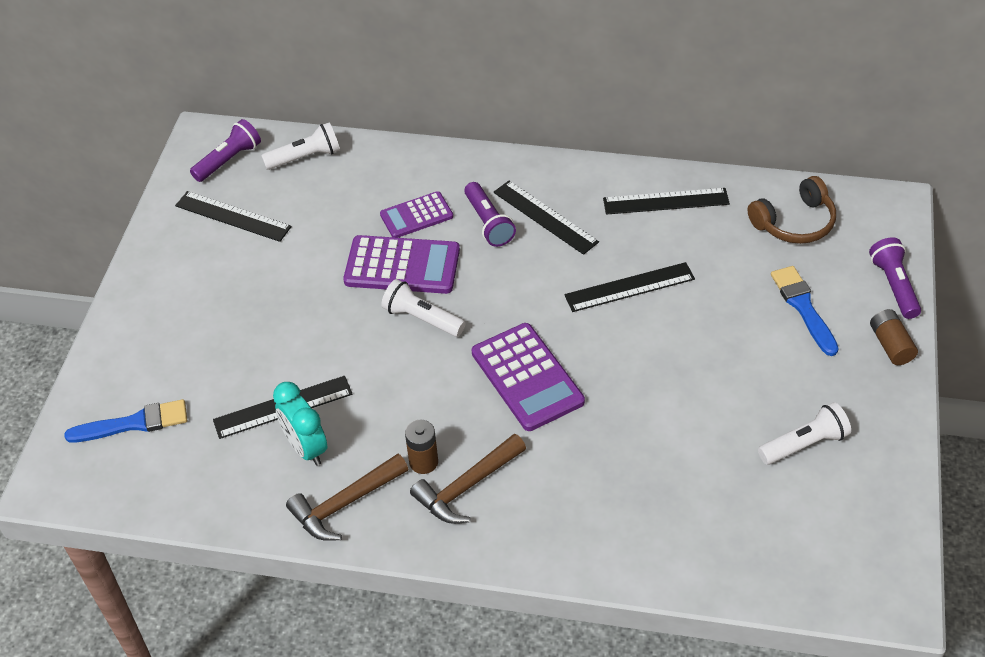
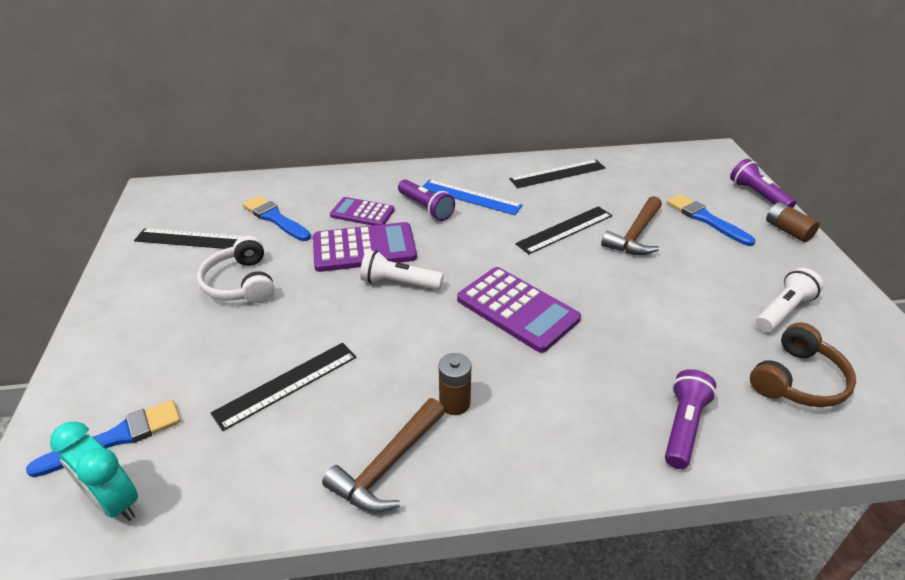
camera: 20 degrees left, 10 degrees down
purple flashlight [190,119,261,182] -> purple flashlight moved to [665,369,716,469]
white flashlight [261,122,340,170] -> none
turquoise clock [273,382,327,466] -> turquoise clock moved to [50,421,138,521]
purple calculator [380,191,453,238] -> purple calculator turned 60 degrees clockwise [330,197,395,225]
brown hammer [410,434,526,524] -> brown hammer moved to [601,196,662,255]
black ruler [493,181,599,255] -> blue ruler [422,179,523,215]
brown headphones [748,176,836,244] -> brown headphones moved to [750,322,856,407]
none -> white headphones [197,236,275,303]
none -> blue brush [242,196,311,241]

